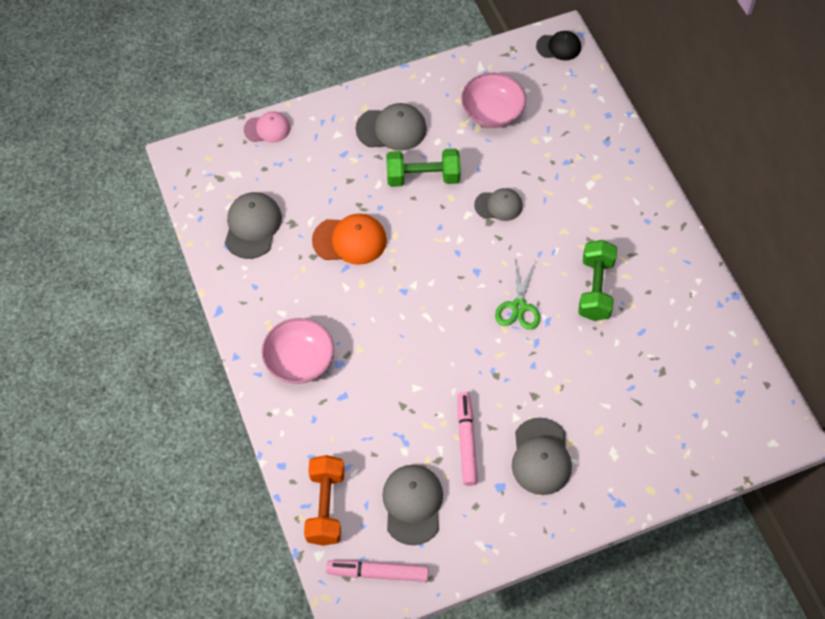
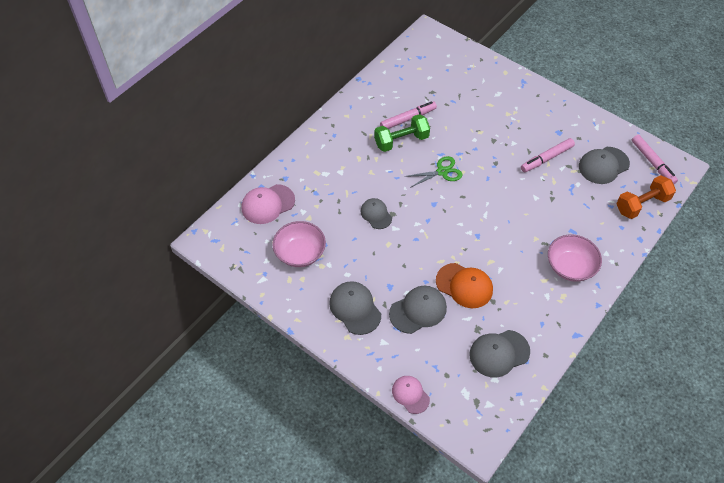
camera: 120 degrees left, 5 degrees down
orange cap [312,214,387,265] -> orange cap turned 150 degrees clockwise [436,263,493,308]
green dumbbell [386,148,461,187] -> none
grey cap [512,417,572,495] -> grey cap moved to [389,286,447,334]
black cap [536,31,581,60] -> none
none -> pink cap [242,184,295,224]
none -> pink marker [380,101,437,129]

